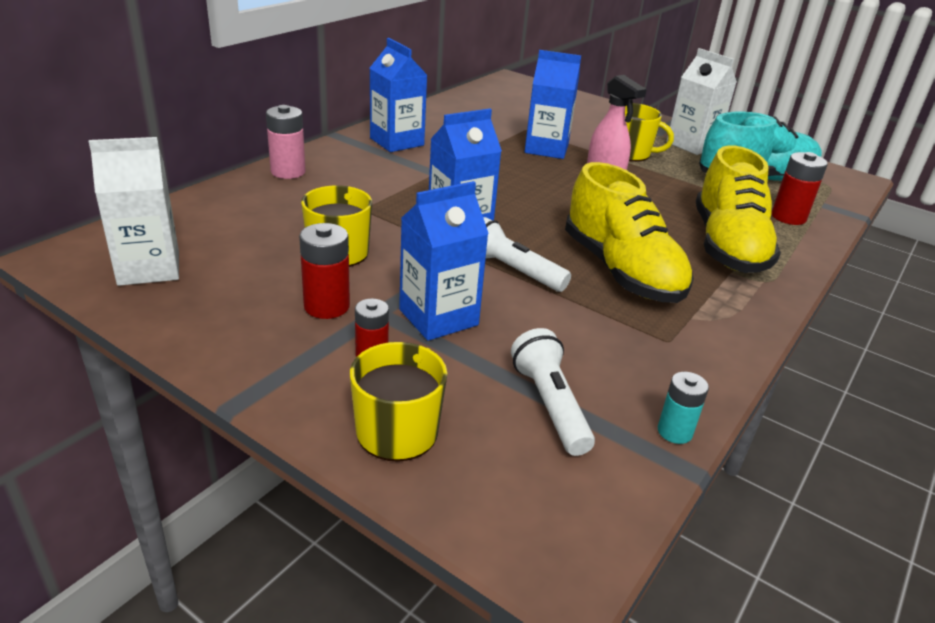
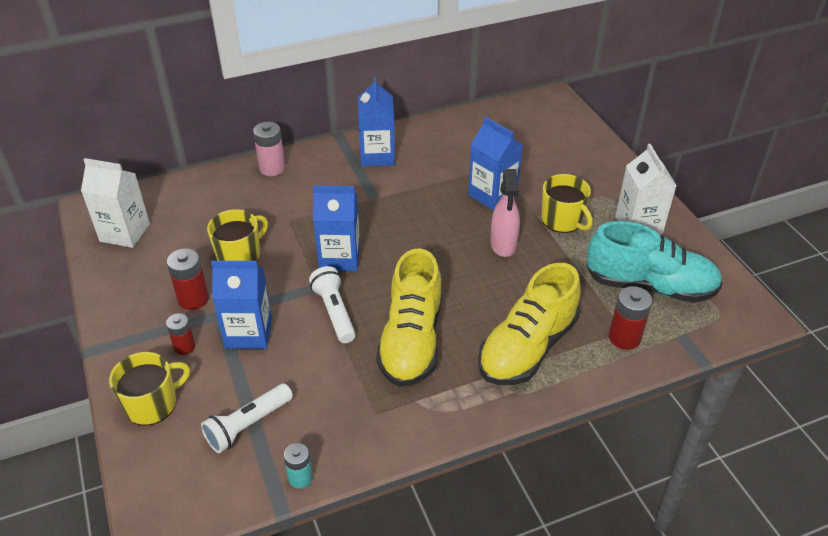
camera: 35 degrees right, 10 degrees up
white flashlight [511,328,595,456] -> white flashlight turned 150 degrees counterclockwise [201,384,293,453]

